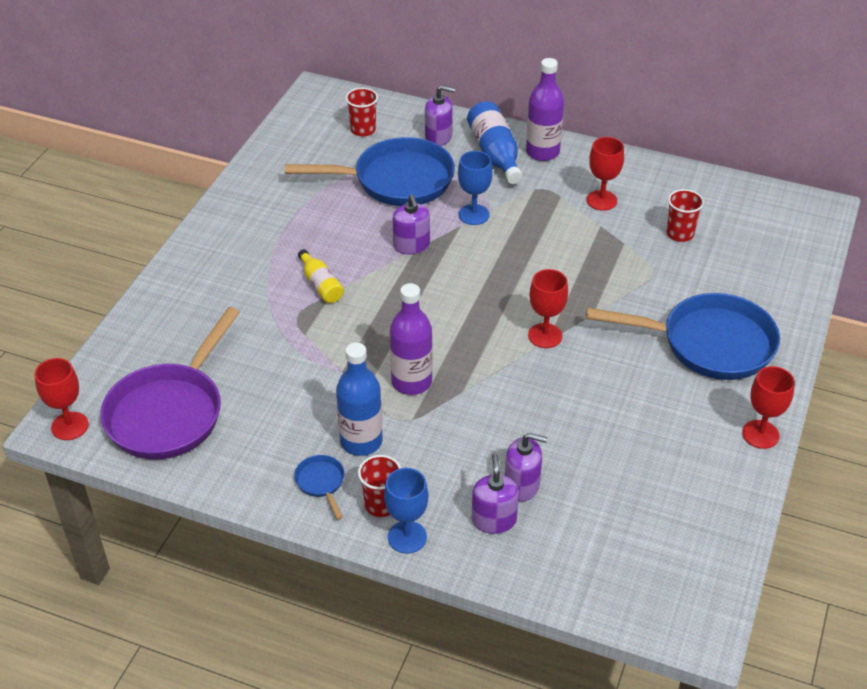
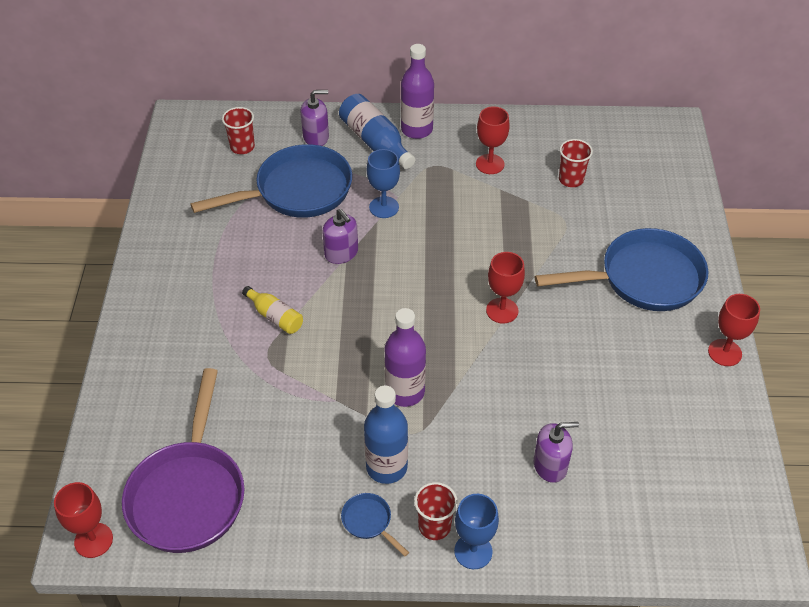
camera: 20 degrees left, 5 degrees up
purple soap dispenser [472,453,519,534] -> none

